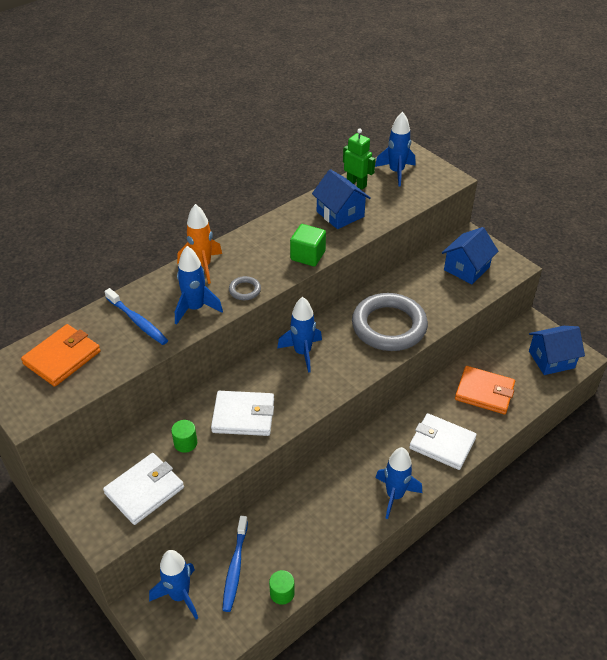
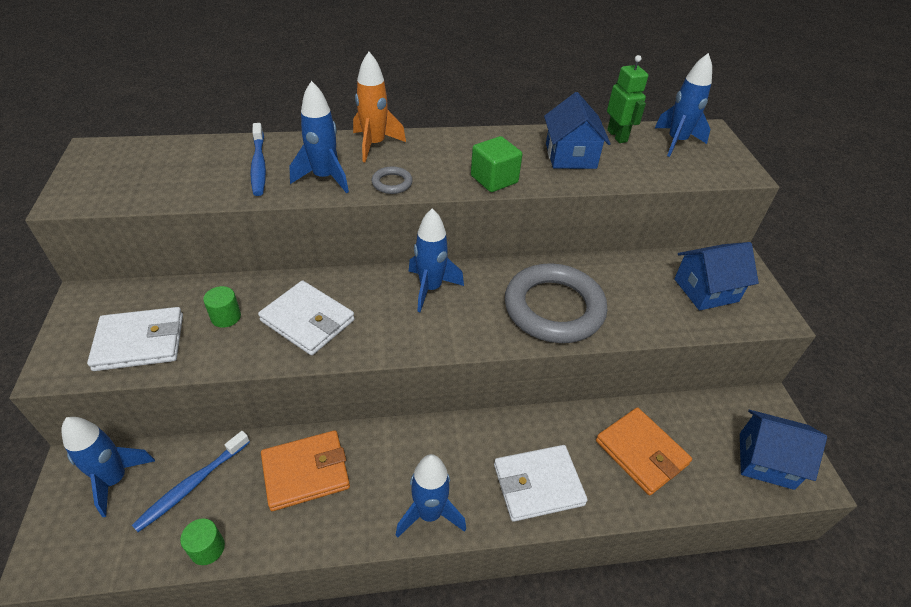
camera: 30 degrees right, 0 degrees up
orange wallet [21,324,101,387] -> orange wallet moved to [261,430,350,511]
white wallet [409,413,477,470] -> white wallet turned 75 degrees counterclockwise [494,445,588,522]

